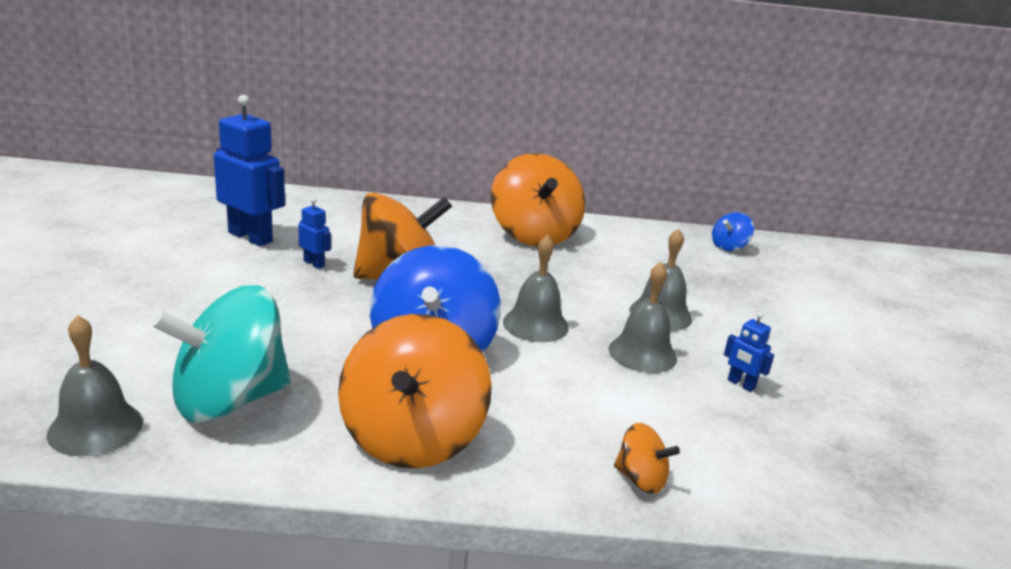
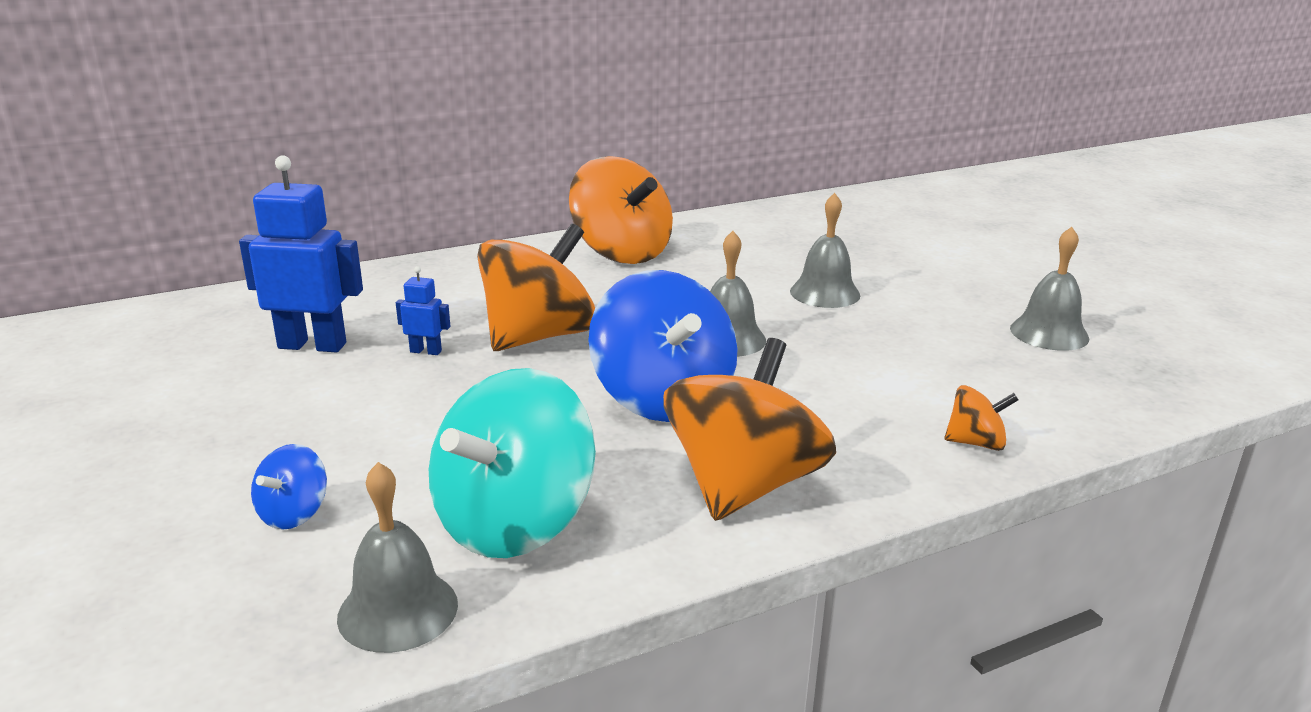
camera: 25 degrees left, 0 degrees up
orange spinning top [338,314,492,468] -> orange spinning top turned 135 degrees counterclockwise [663,338,836,521]
grey bell [609,262,677,373] -> grey bell moved to [1010,227,1089,351]
blue spinning top [712,212,754,251] -> blue spinning top moved to [251,444,327,530]
blue robot [724,312,774,392] -> none

